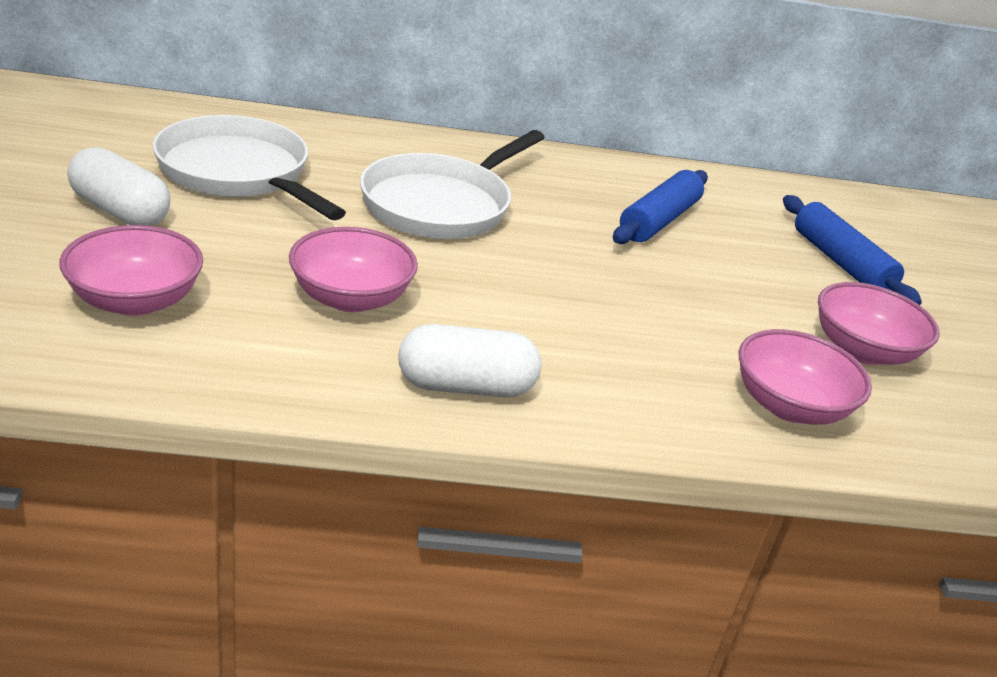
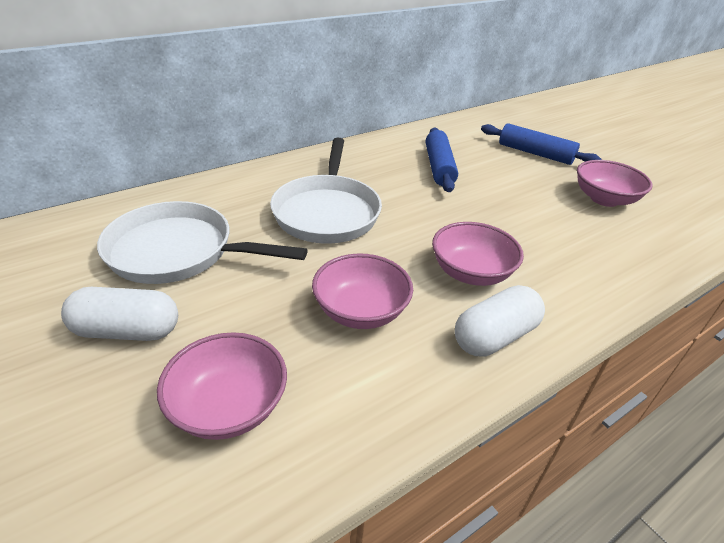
camera: 30 degrees left, 5 degrees up
pink bowl [739,329,872,425] -> pink bowl moved to [432,222,524,286]

